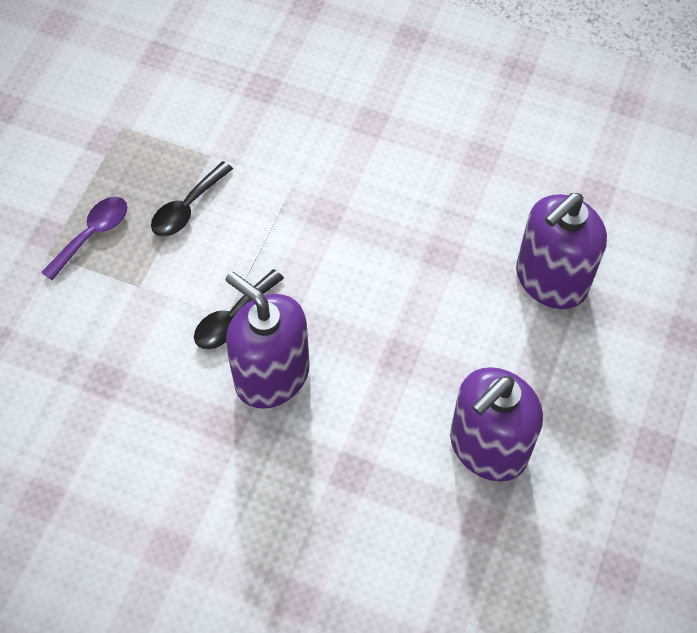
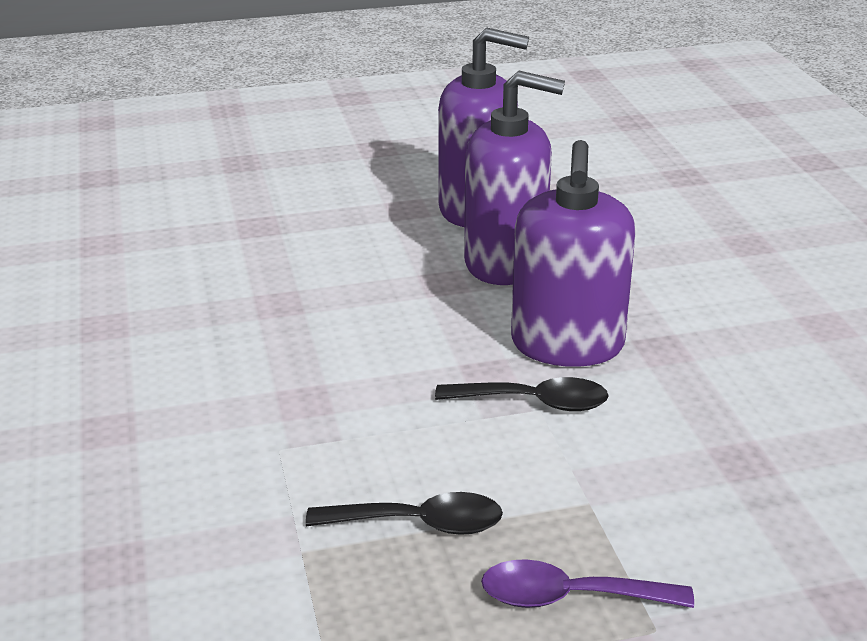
camera: 125 degrees left, 30 degrees down
purple soap dispenser [516,193,607,309] -> purple soap dispenser moved to [464,71,565,285]

